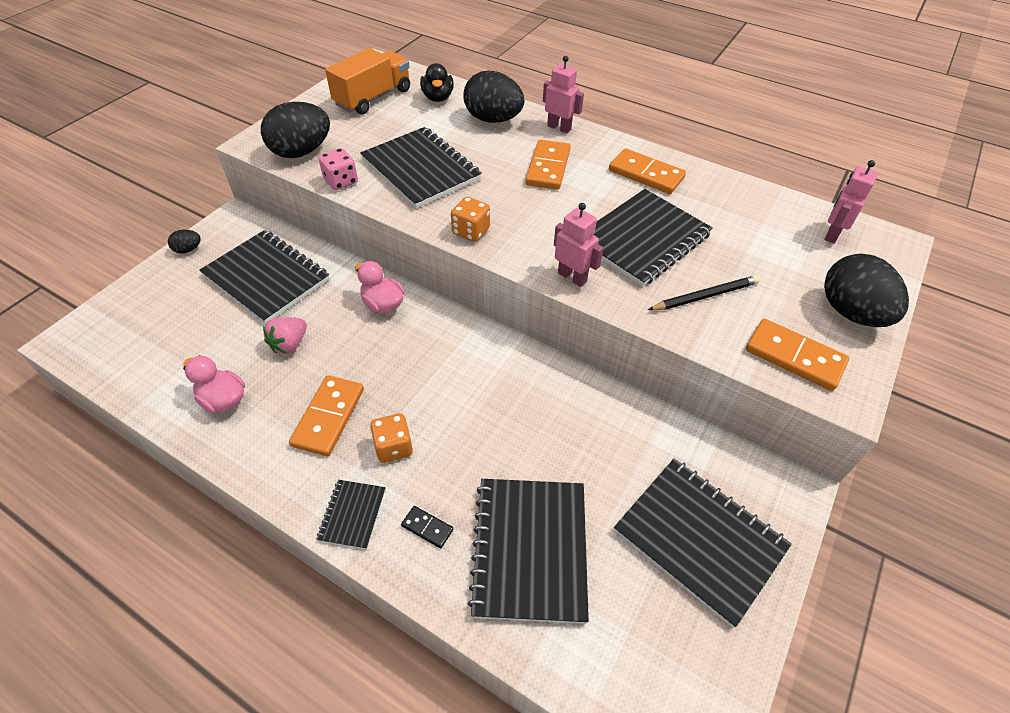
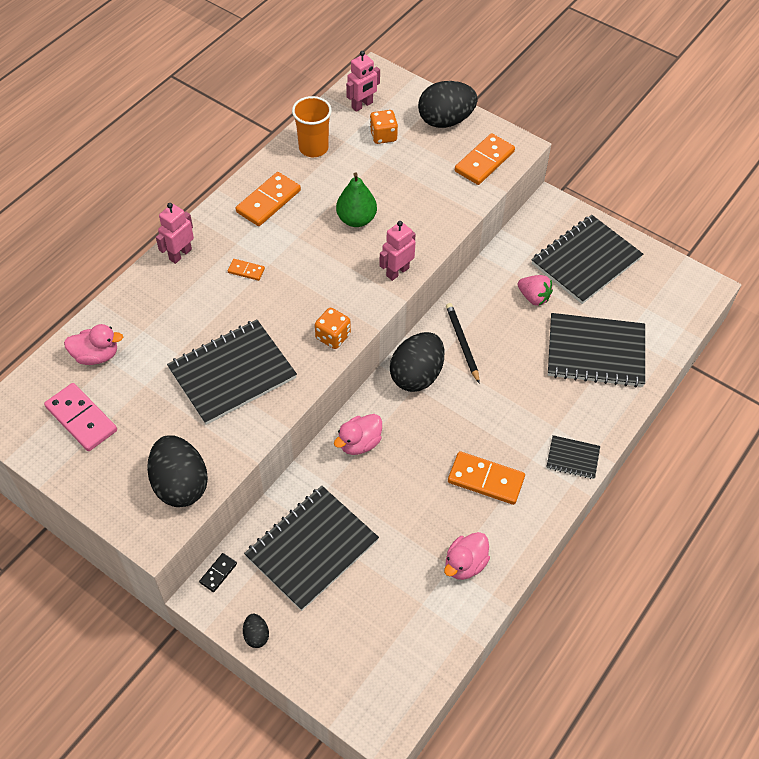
camera: 85 degrees left, 5 degrees up
pink strawberry [263,317,307,354] -> pink strawberry moved to [518,275,553,306]
pink dice [318,148,358,190] -> none
orange truck [325,48,410,115] -> pink domino [44,383,117,451]
orange dice [370,413,413,463] -> orange dice moved to [370,110,398,144]
black domino [401,506,453,549] -> black domino moved to [199,553,237,592]
black duck [420,63,454,102] -> pink duck [64,324,123,365]
black egg [463,71,524,123] -> black egg moved to [390,332,444,392]
orange domino [525,140,571,190] -> orange domino [228,259,265,281], size x0.51
black notebook [594,189,713,287] -> green pear [336,172,377,227]
black pencil [648,275,760,310] -> black pencil moved to [446,303,480,383]
pink robot [824,160,878,243] -> pink robot turned 75 degrees counterclockwise [346,51,380,112]
none -> orange cup [292,96,332,157]

